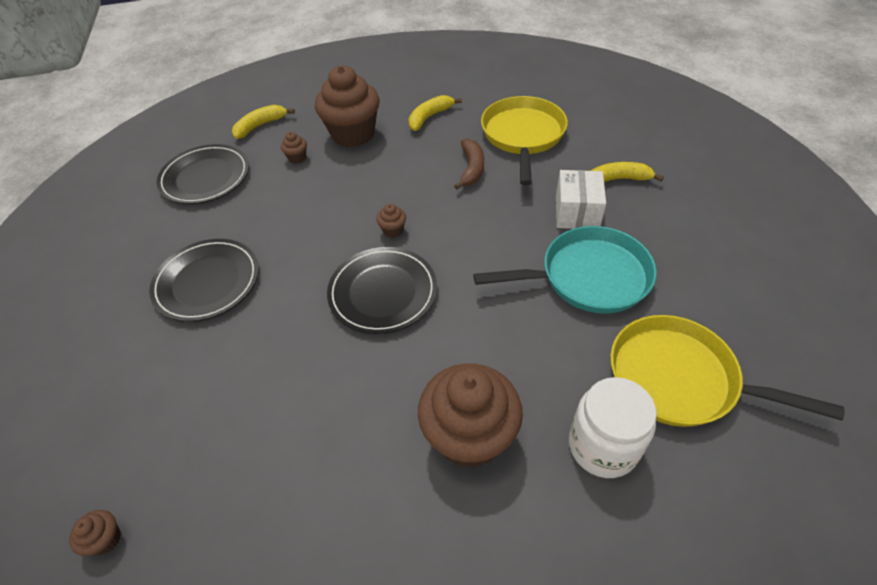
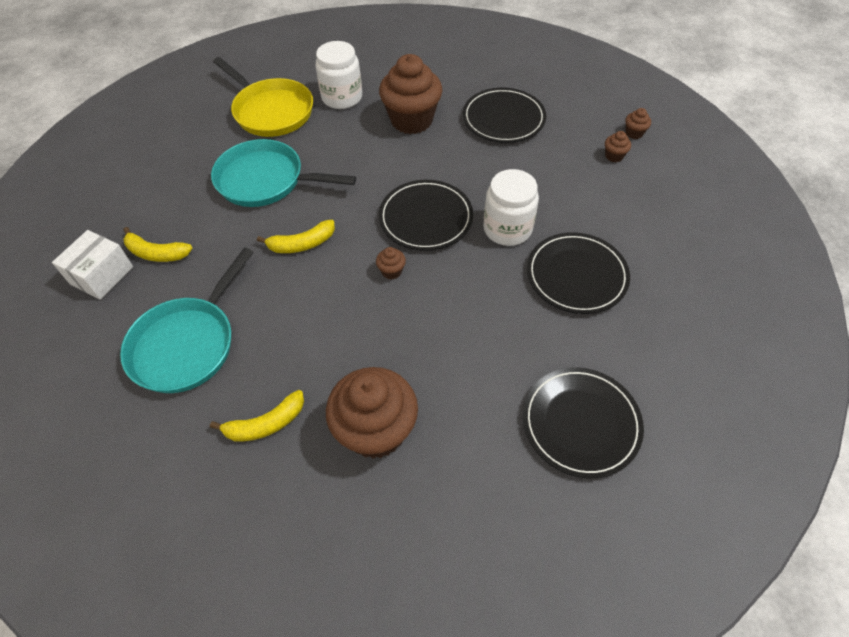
camera: 160 degrees left, 5 degrees up
yellow banana [232,105,295,139] -> yellow banana moved to [257,220,335,253]
brown cupcake [281,132,307,164] -> brown cupcake moved to [605,131,631,162]
brown banana [454,138,484,189] -> none
yellow pan [481,96,568,185] -> turquoise pan [120,247,254,393]
white box [556,170,606,229] -> white box moved to [52,230,133,300]
none -> black plate [463,88,546,143]
none -> white jar [483,169,539,246]

